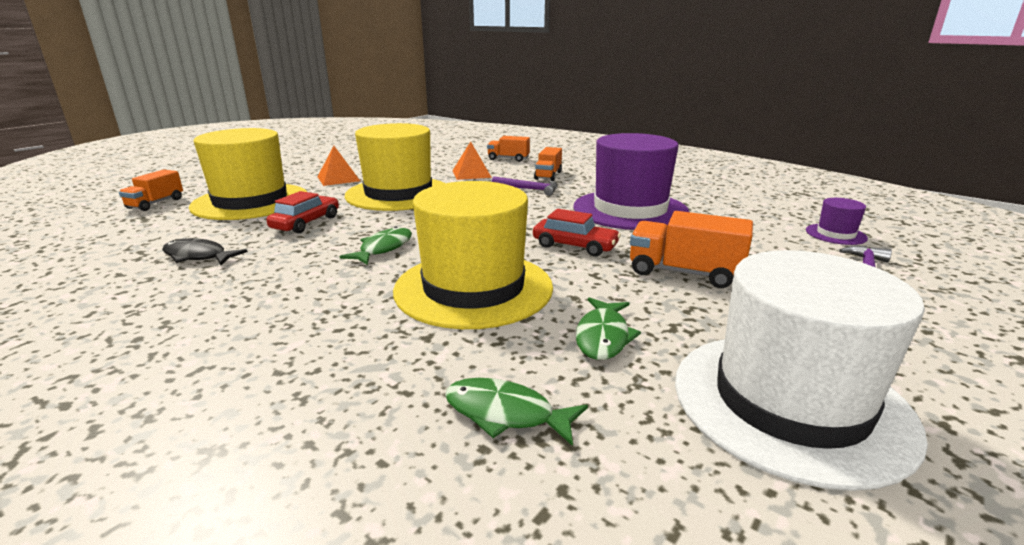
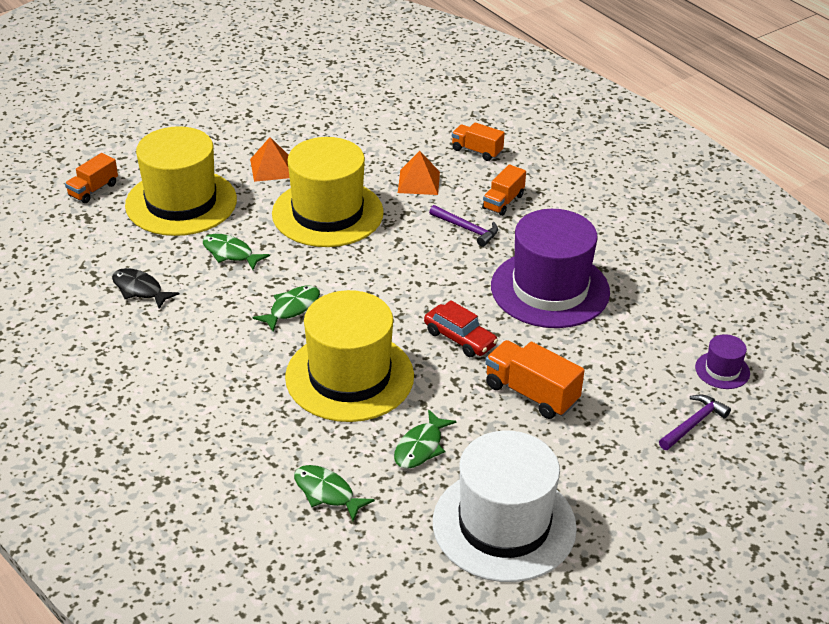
camera: 15 degrees right, 15 degrees up
red car [266,191,339,233] -> green fish [202,234,270,270]

